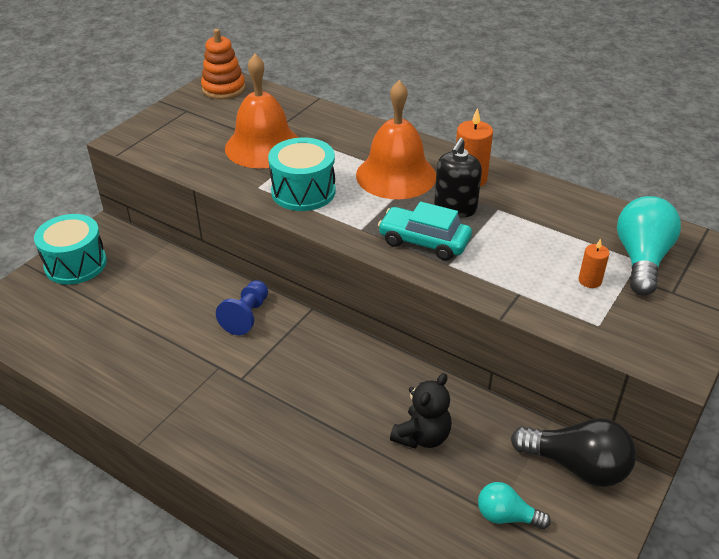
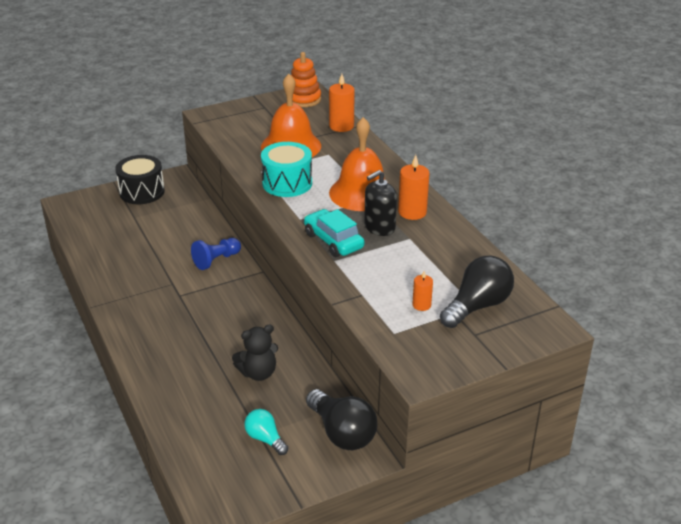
camera: 30 degrees right, 5 degrees down
turquoise drum [34,214,107,285] -> black drum [115,155,165,204]
turquoise light bulb [617,196,681,295] -> black light bulb [440,256,514,328]
none -> orange candle [329,74,355,132]

